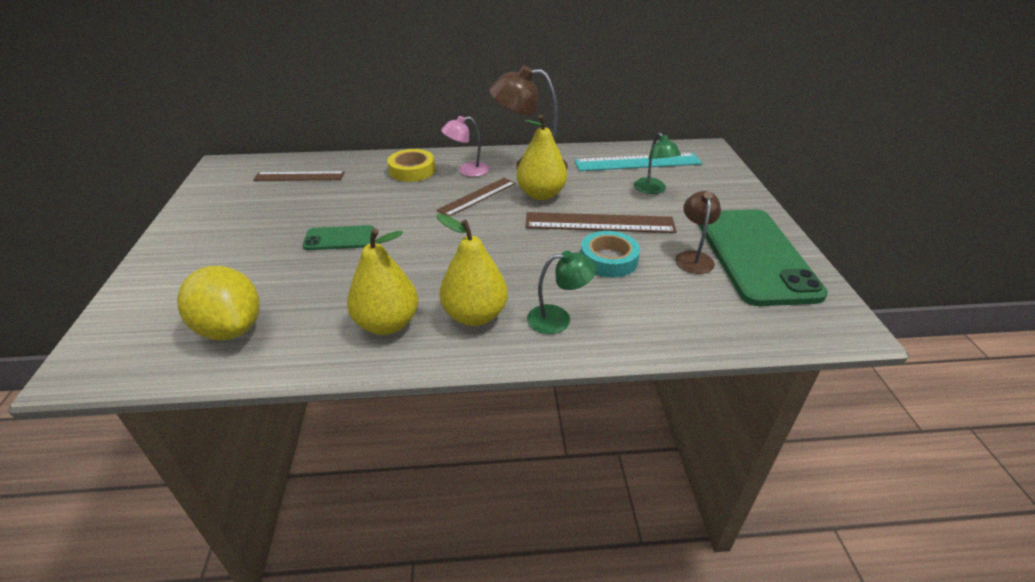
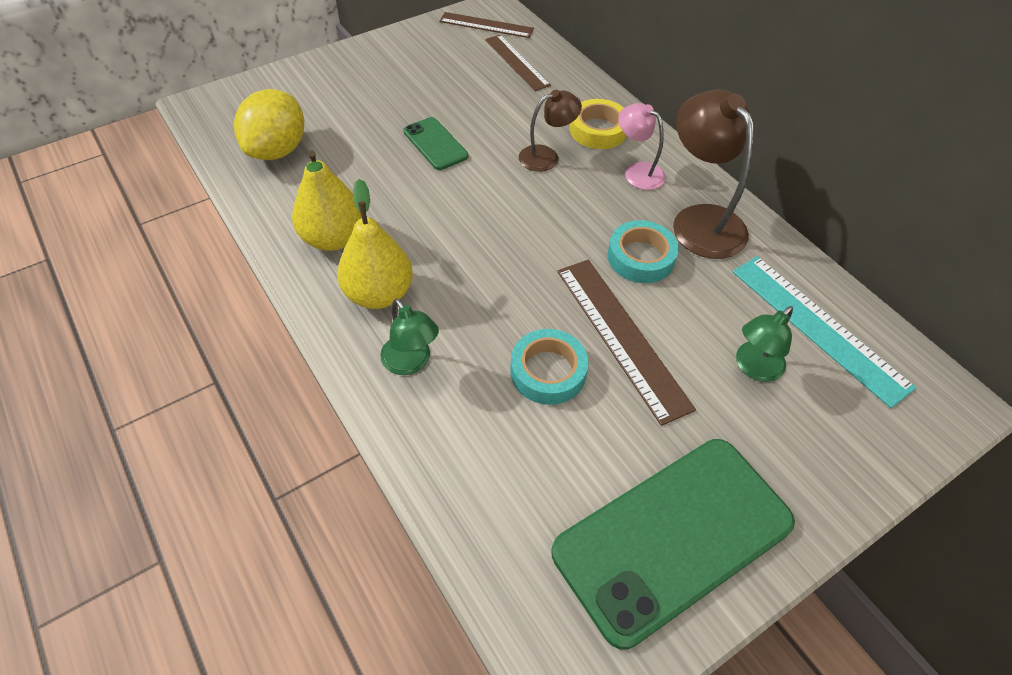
camera: 60 degrees right, 15 degrees up
brown ruler [437,178,516,217] -> brown ruler moved to [439,12,534,38]
yellow pear [517,115,567,200] -> turquoise tape [607,220,679,283]
brown lamp [675,191,721,274] -> brown lamp moved to [519,90,582,172]

